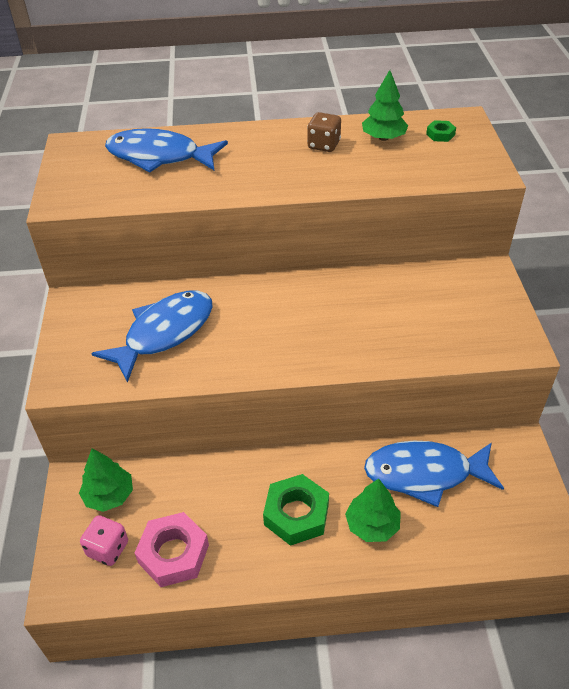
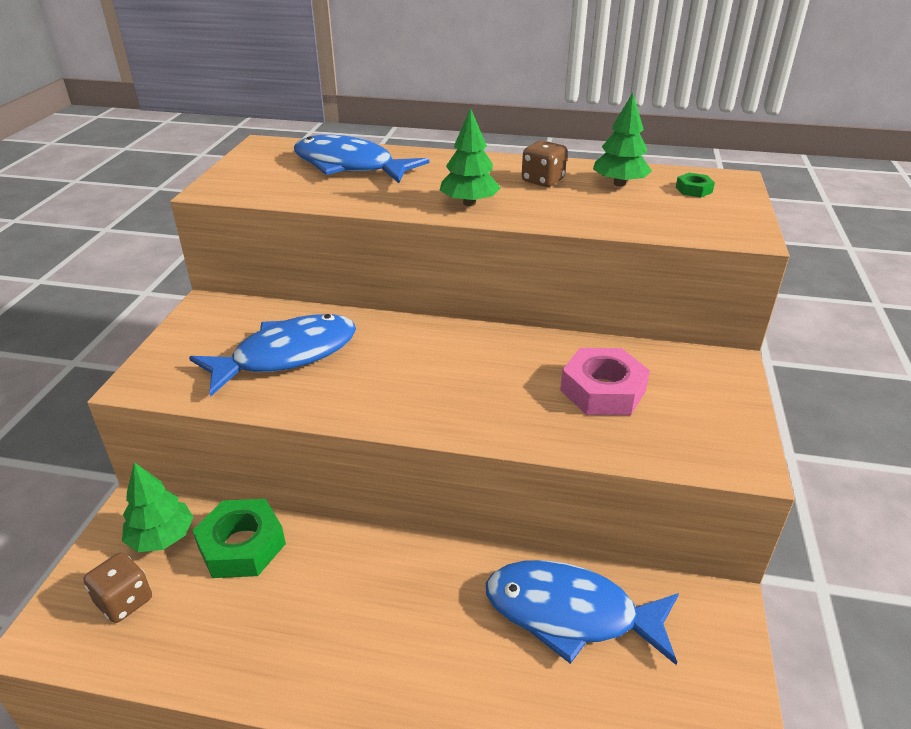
camera: 15 degrees right, 10 degrees down
pink dice [80,515,128,566] -> brown dice [83,552,152,623]
pink nut [135,512,209,587] -> pink nut moved to [560,348,650,415]
green nut [263,474,329,546] -> green nut moved to [192,499,286,578]
green tree [345,479,401,542] -> green tree moved to [440,108,501,206]

